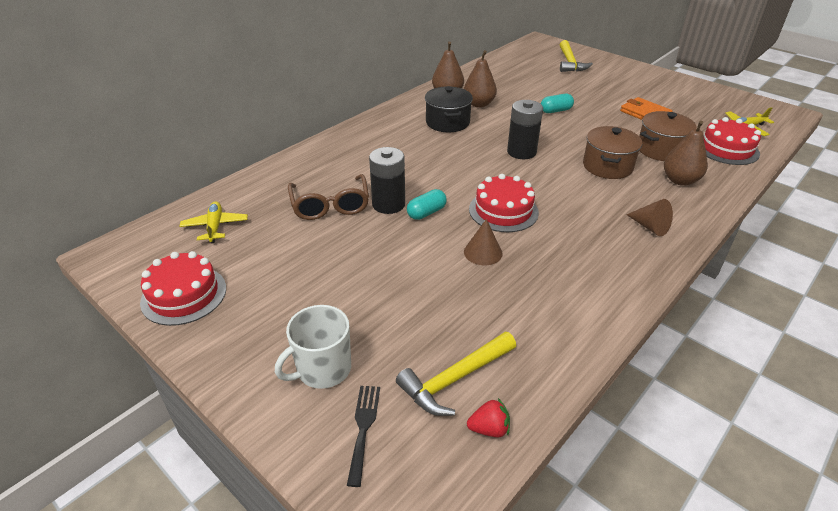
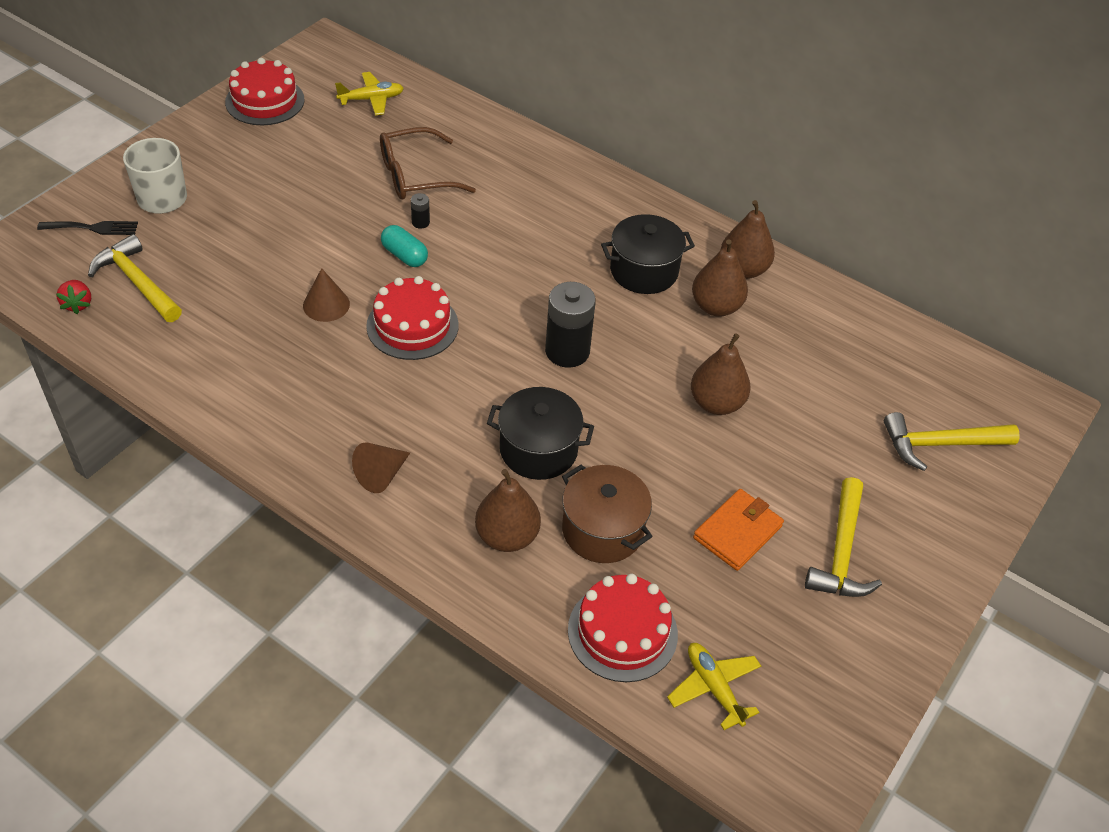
camera: 80 degrees right, 10 degrees up
black battery [369,147,405,214] -> black battery [411,193,430,229], size x0.44
turquoise capsule [541,93,574,113] -> brown pear [691,333,751,415]
brown pot [583,126,642,179] -> black pot [487,387,594,480]
none -> yellow hammer [805,477,882,597]

